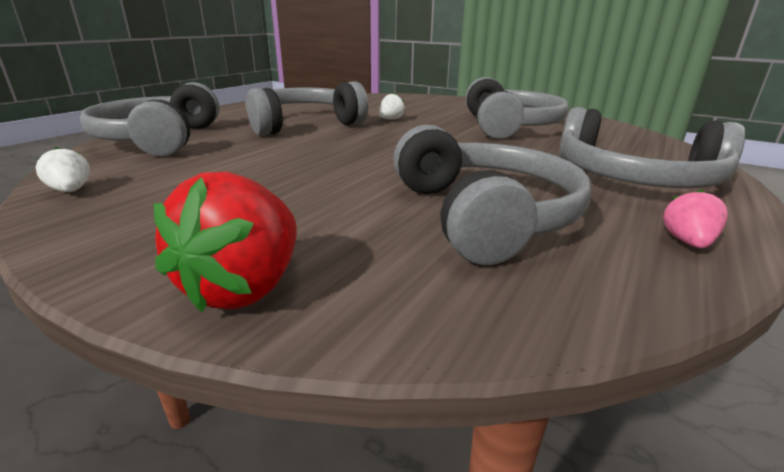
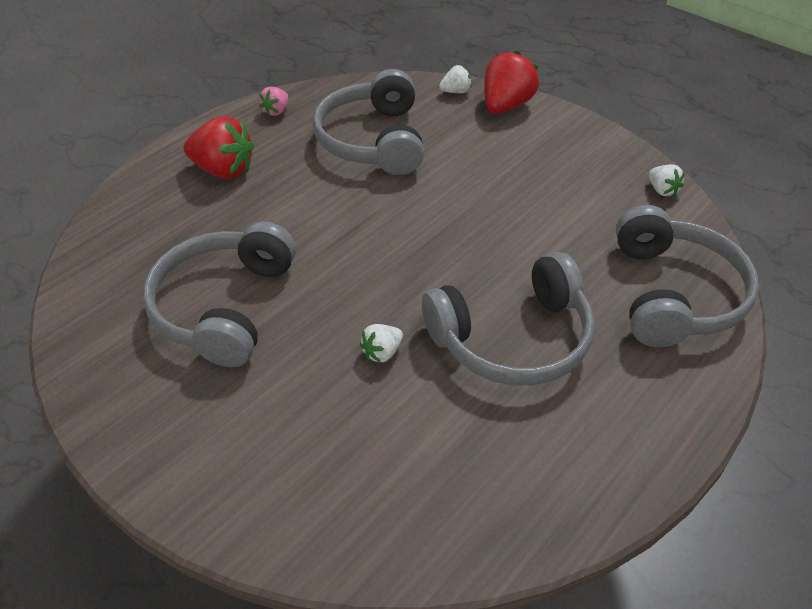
camera: 170 degrees left, 20 degrees up
grey headphones [559,107,745,188] -> red strawberry [183,116,254,179]
none -> white strawberry [439,65,472,93]

